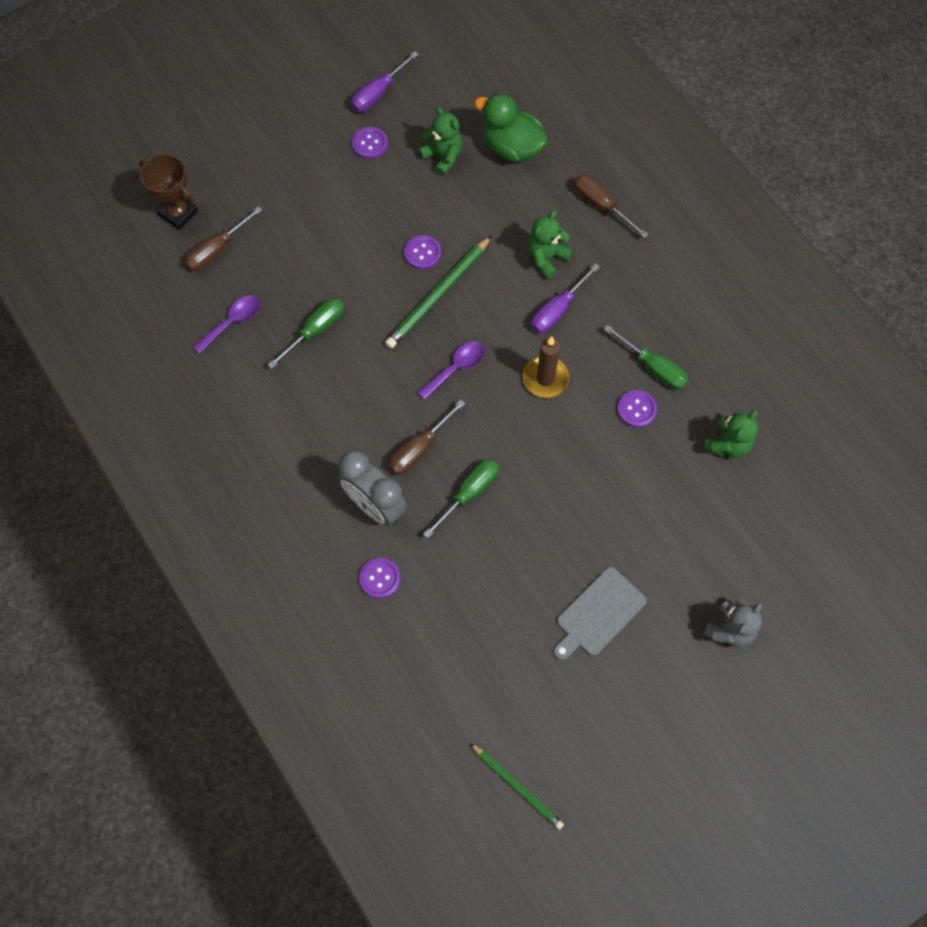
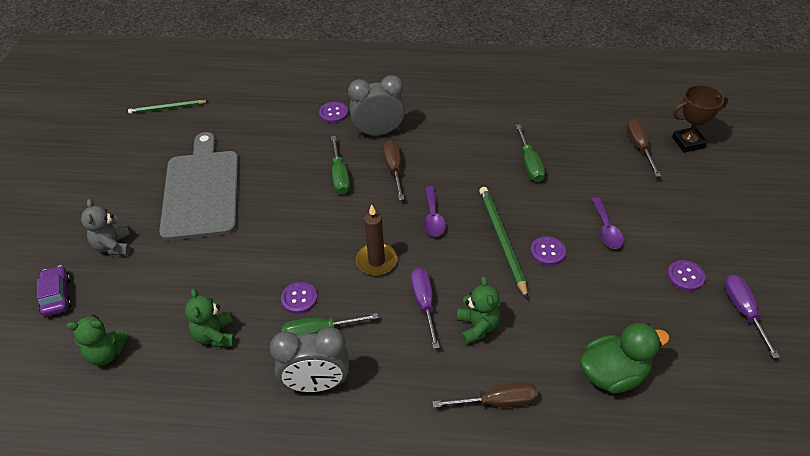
camera: 130 degrees right, 20 degrees down
purple spoon [193,296,260,354] -> purple spoon moved to [591,197,624,249]
green teddy bear [418,107,462,176] -> green teddy bear moved to [66,315,129,366]
grey cutting board [554,567,647,660] -> grey cutting board [159,132,239,241], size x1.77
none -> purple car [37,265,72,317]
none -> grey clock [270,327,349,393]

